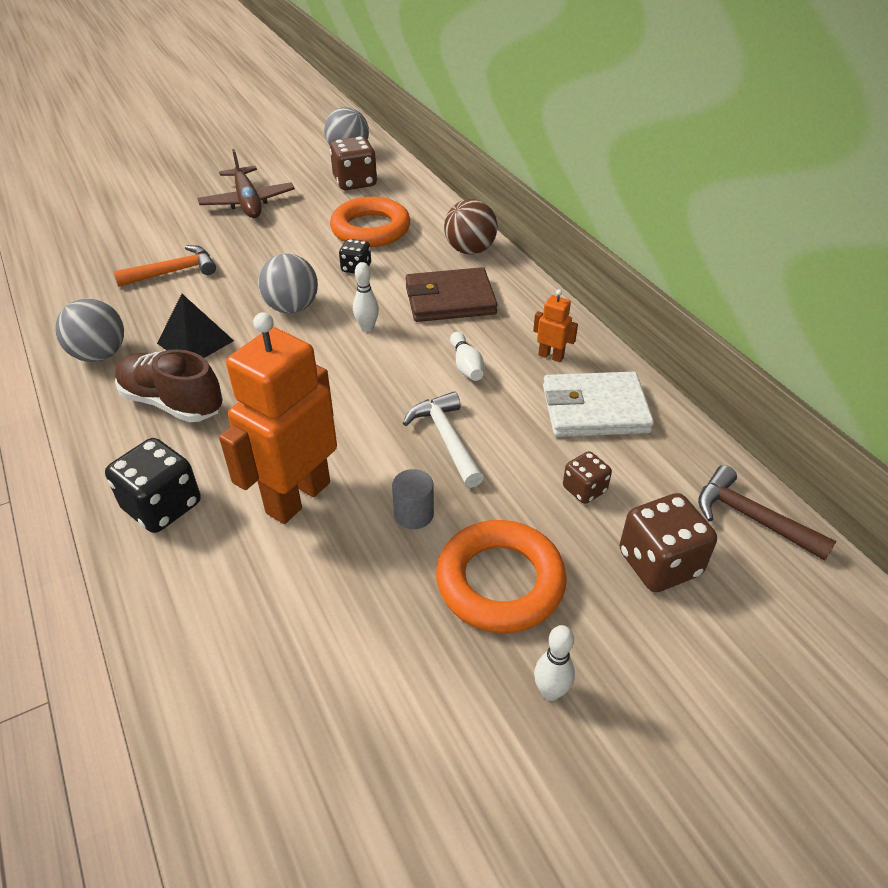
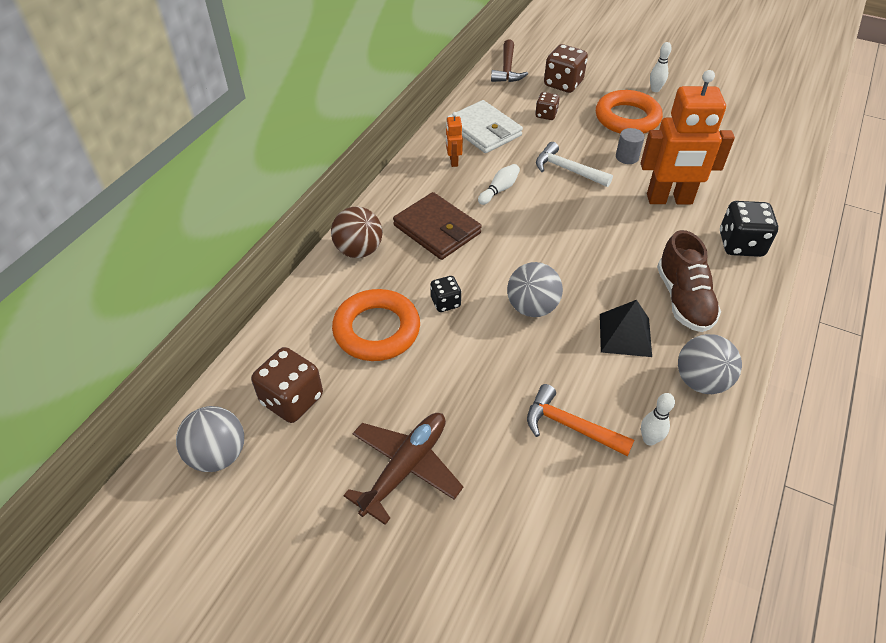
camera: 125 degrees left, 5 degrees up
white bowling pin [353,262,379,332] -> white bowling pin moved to [641,393,675,446]
white hammer [403,392,484,488] -> white hammer turned 90 degrees clockwise [536,142,613,187]

